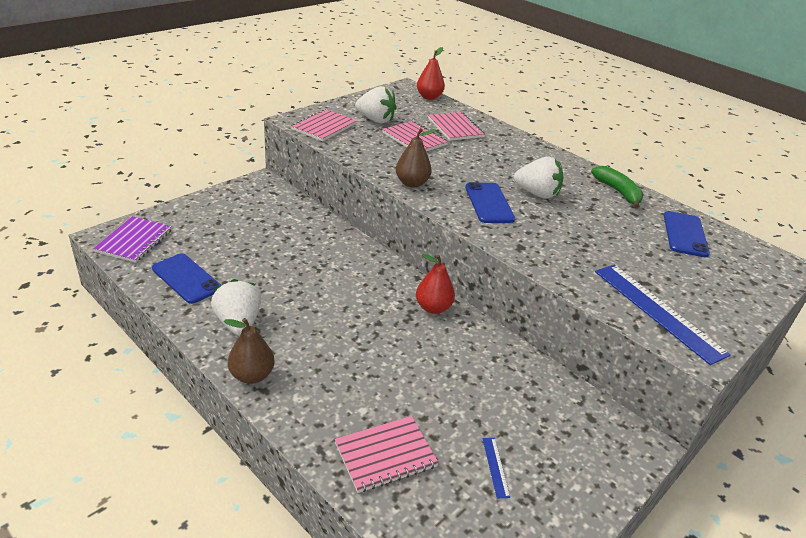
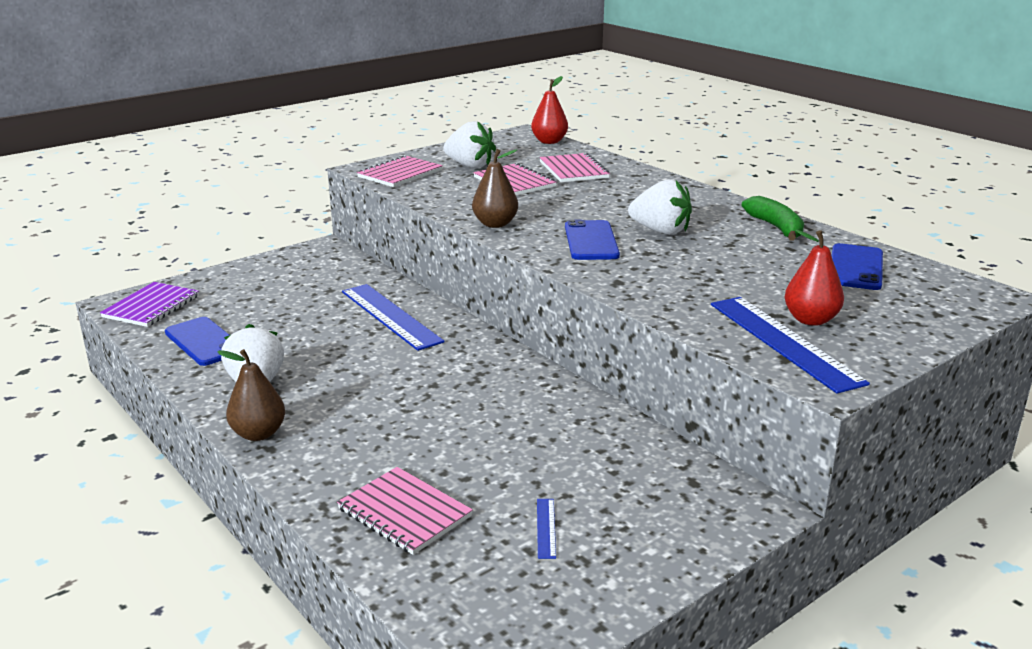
camera: 10 degrees right, 10 degrees down
pink notebook [335,416,439,493] -> pink notebook turned 60 degrees clockwise [337,467,473,555]
red pear [416,254,455,314] -> red pear moved to [784,230,844,326]
none -> blue ruler [342,284,445,351]

